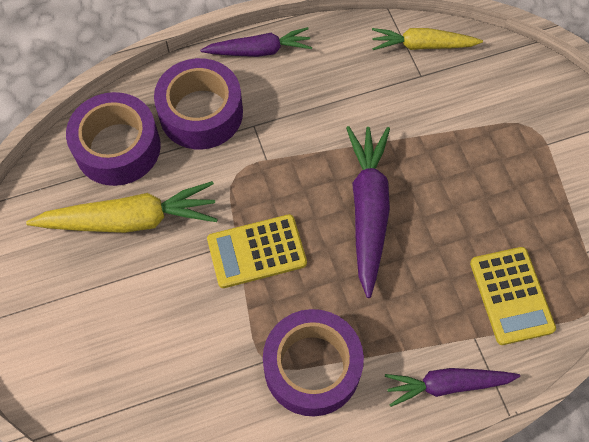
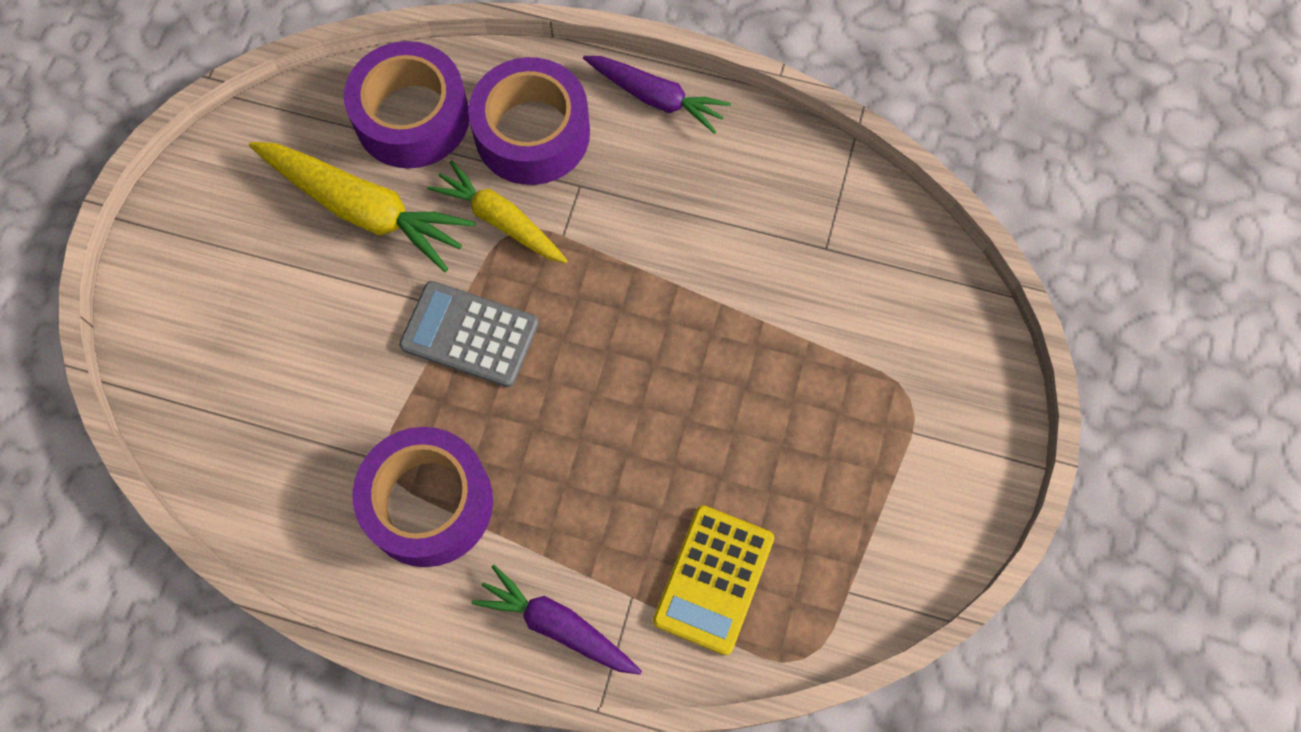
camera: 35 degrees right, 5 degrees up
yellow calculator [207,214,307,288] -> grey calculator [399,281,539,387]
purple carrot [346,126,390,298] -> none
yellow carrot [372,28,483,50] -> yellow carrot moved to [427,160,568,263]

